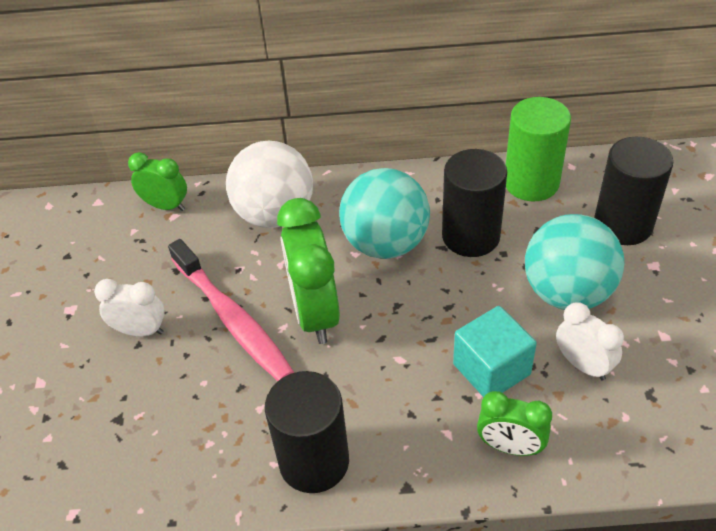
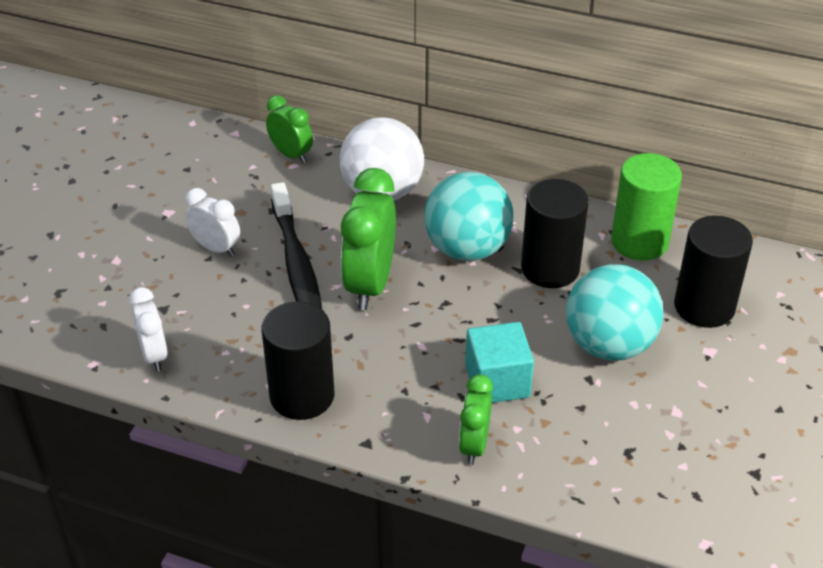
camera: 20 degrees right, 5 degrees down
pink toothbrush [168,239,294,381] -> black toothbrush [271,182,322,309]
green clock [477,391,552,456] -> green clock turned 60 degrees clockwise [459,374,493,465]
white clock [556,302,624,381] -> white clock moved to [129,287,168,371]

